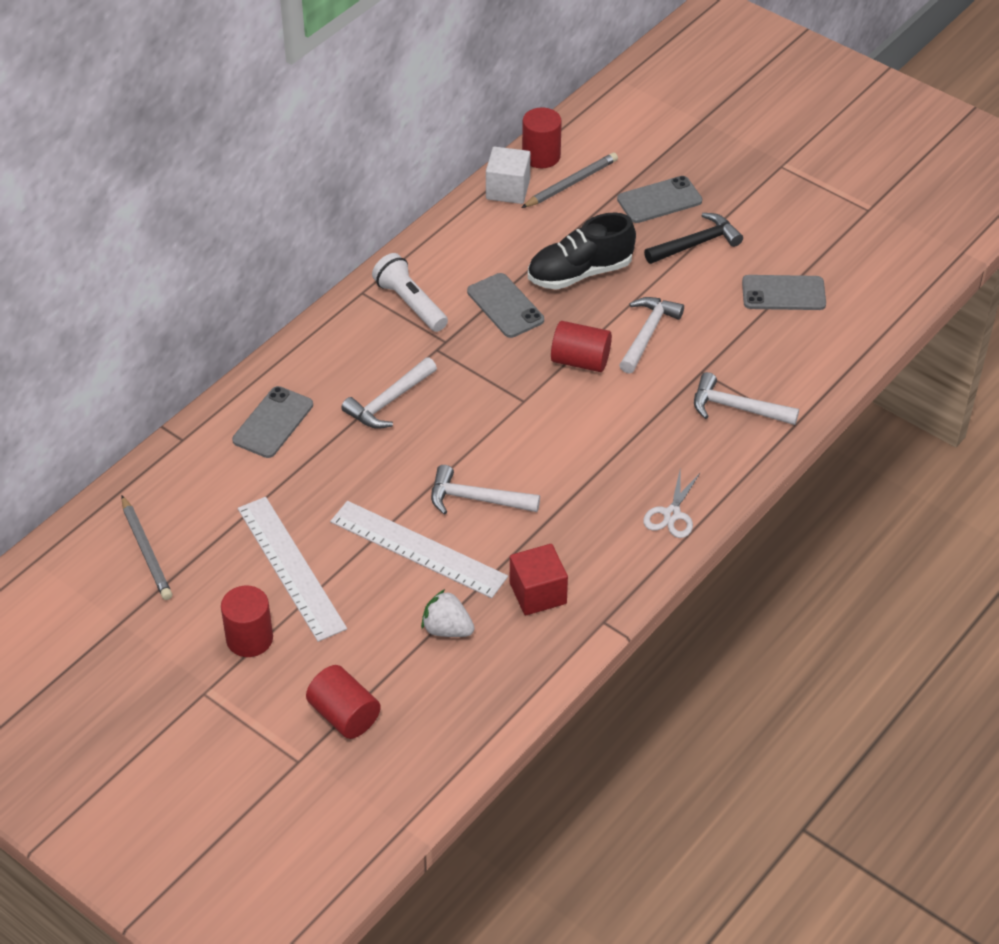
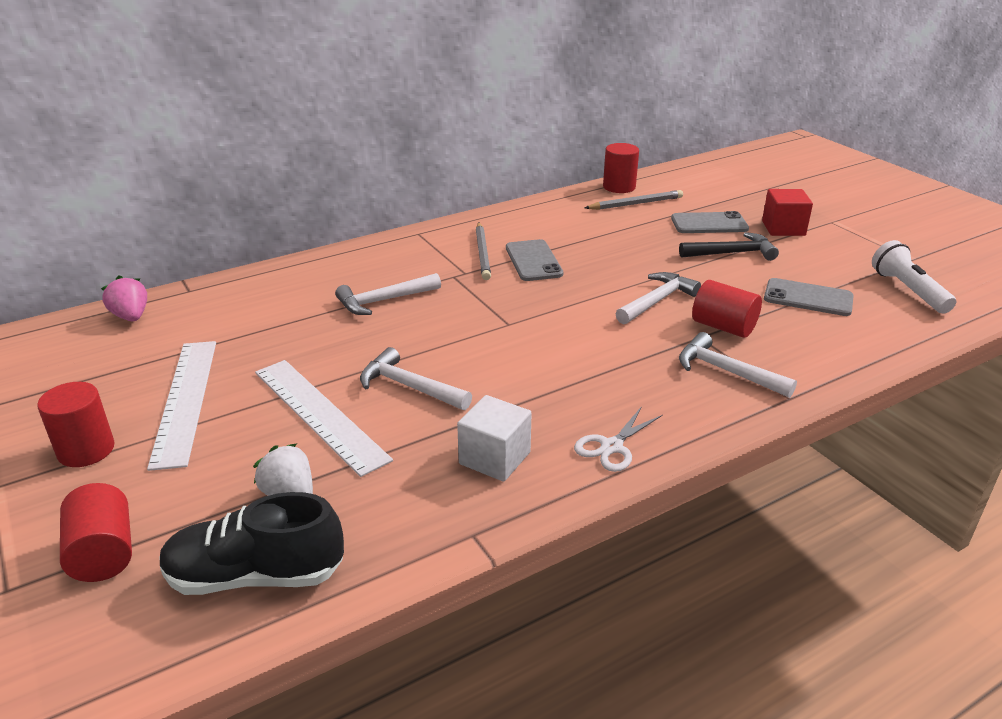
camera: 20 degrees right, 15 degrees down
grey pencil [122,495,172,600] -> grey pencil moved to [476,222,491,280]
grey phone [232,386,313,458] -> none
white flashlight [372,253,448,332] -> white flashlight moved to [872,240,956,314]
white cube [486,147,530,204] -> white cube moved to [457,395,532,482]
red cube [510,544,568,615] -> red cube moved to [762,189,813,236]
black shoe [528,212,636,290] -> black shoe moved to [159,492,344,595]
red cylinder [551,321,612,372] -> red cylinder moved to [692,280,762,338]
none -> pink strawberry [101,276,147,321]

